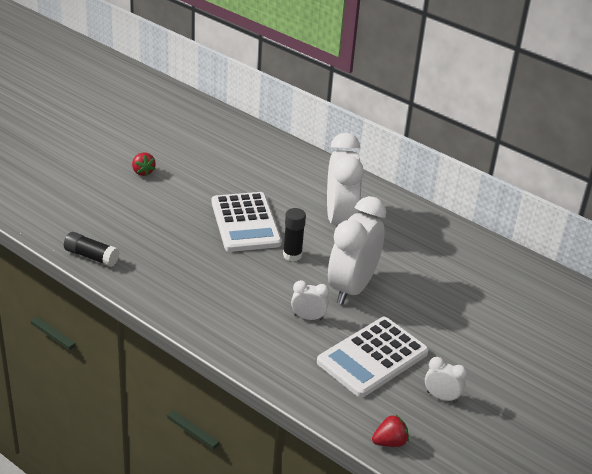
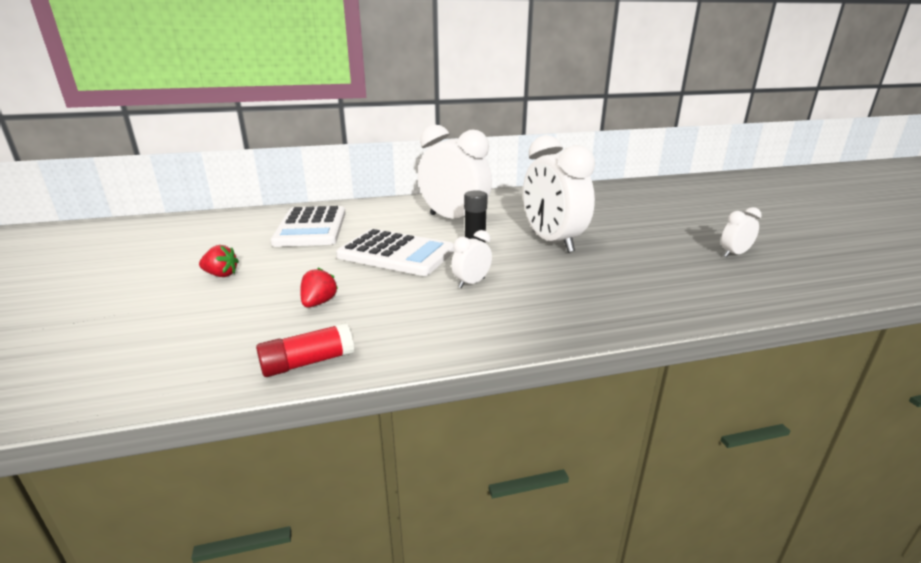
camera: 50 degrees left, 10 degrees down
black glue stick [64,232,119,267] -> red glue stick [256,322,354,377]
white clock [291,280,329,321] -> white clock moved to [451,230,492,288]
white calculator [317,317,429,398] -> white calculator moved to [271,206,346,247]
red strawberry [372,414,409,447] -> red strawberry moved to [300,267,338,307]

